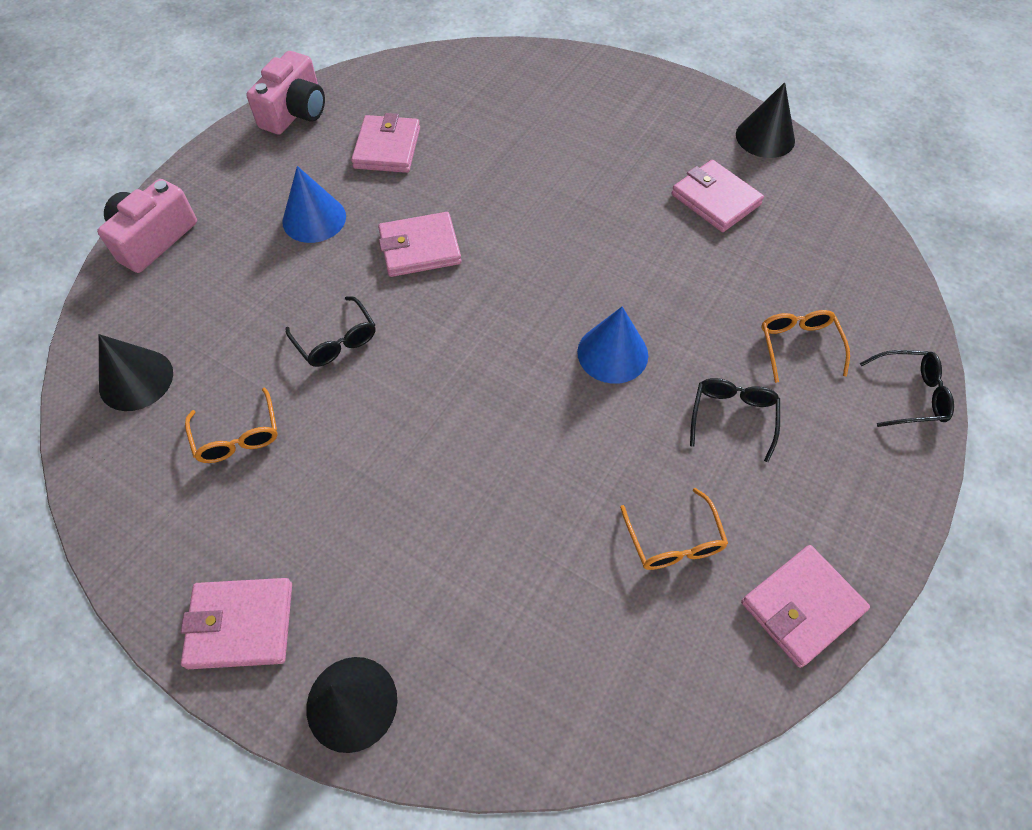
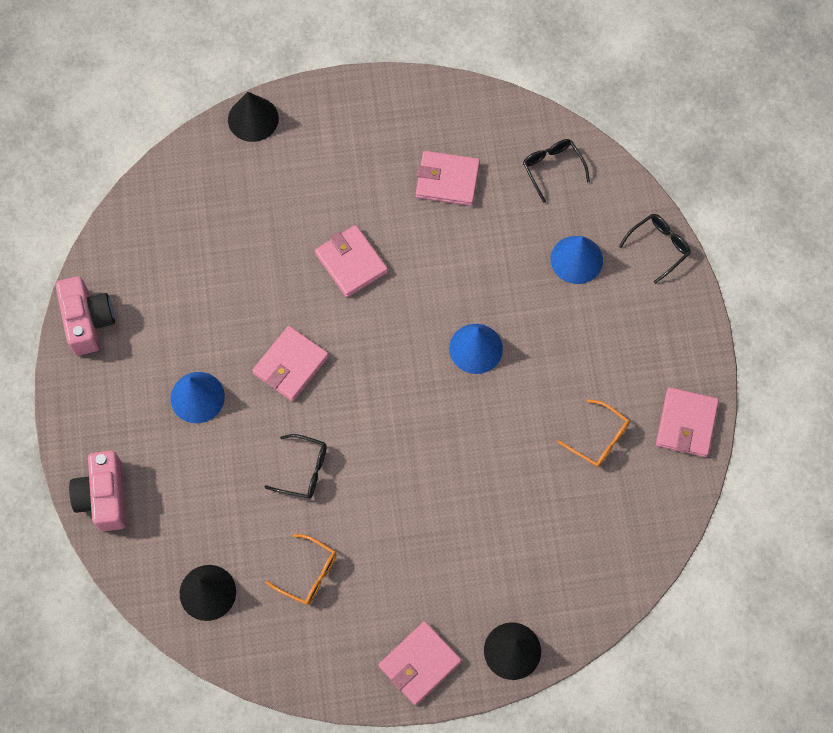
camera: 40 degrees left, 10 degrees up
pink wallet [351,113,420,173] -> pink wallet moved to [315,225,388,297]
black glasses [690,378,780,462] -> black glasses moved to [523,139,590,203]
black cone [736,82,795,158] -> black cone moved to [228,92,279,142]
orange glasses [761,310,850,383] -> blue cone [551,236,603,284]

